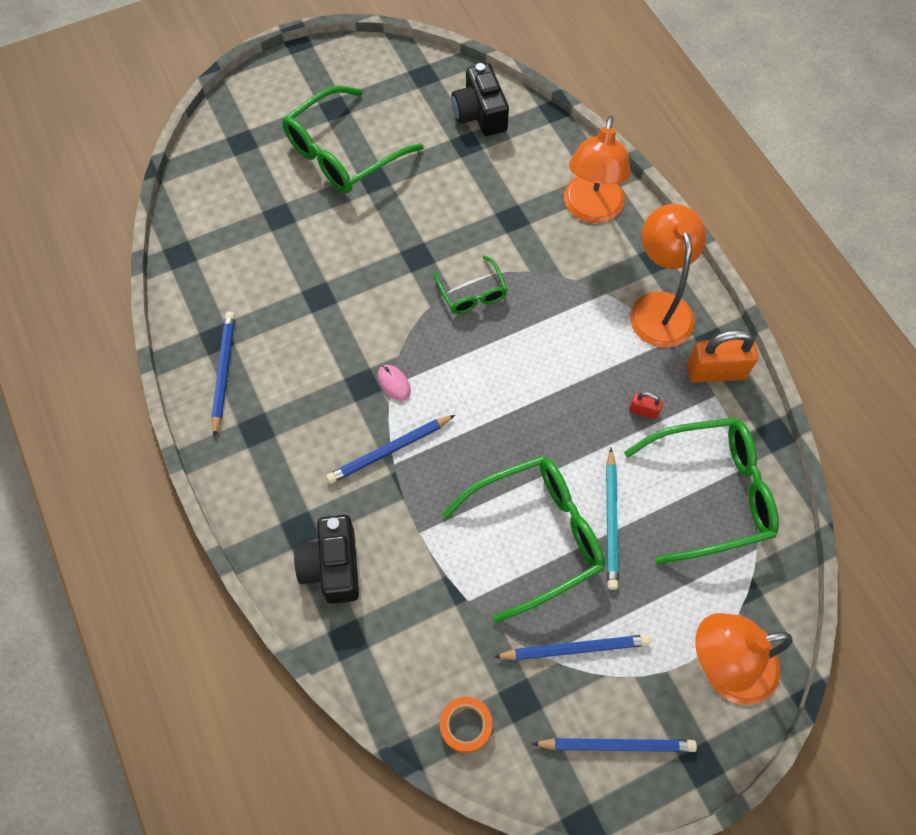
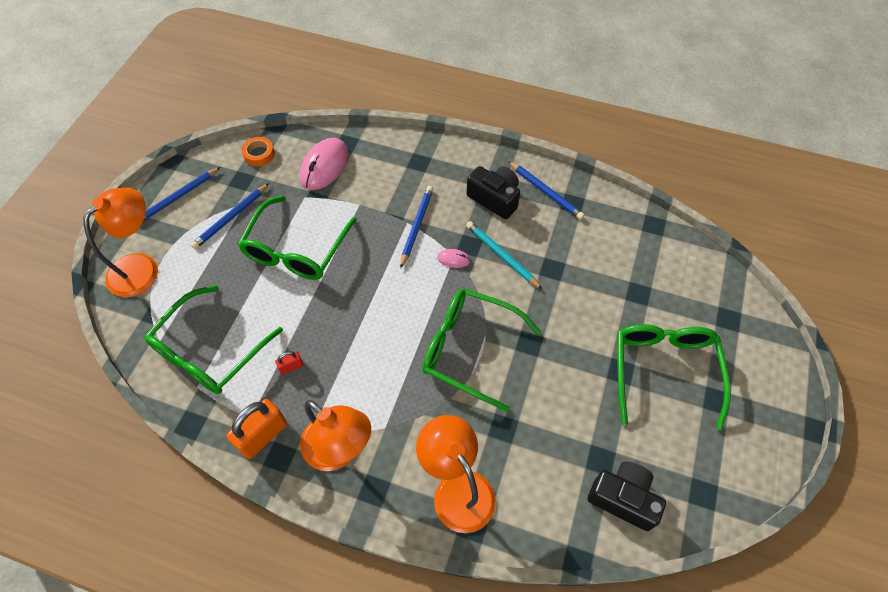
camera: 135 degrees right, 5 degrees down
black camera [294,515,359,604] -> black camera moved to [467,166,520,219]
green glasses [434,255,508,314] -> green glasses [422,288,541,412], size x1.91
turquoise pencil [606,448,619,590] -> turquoise pencil moved to [466,221,543,290]
none -> pink mouse [300,138,348,190]

